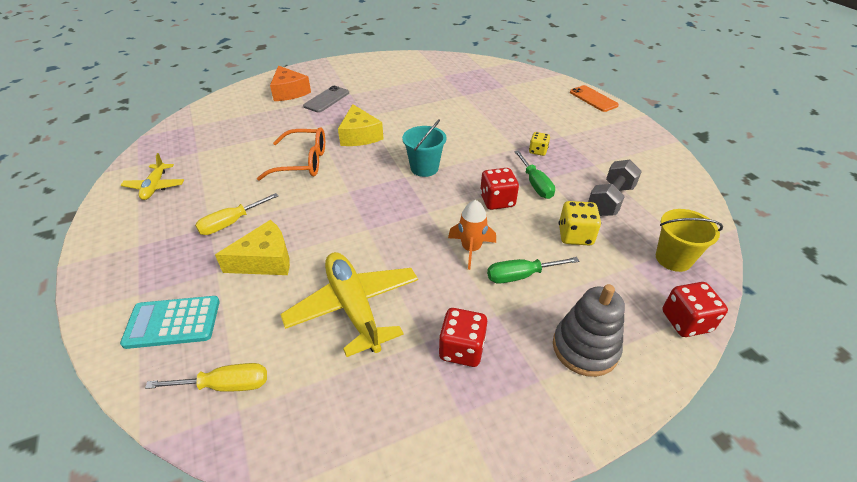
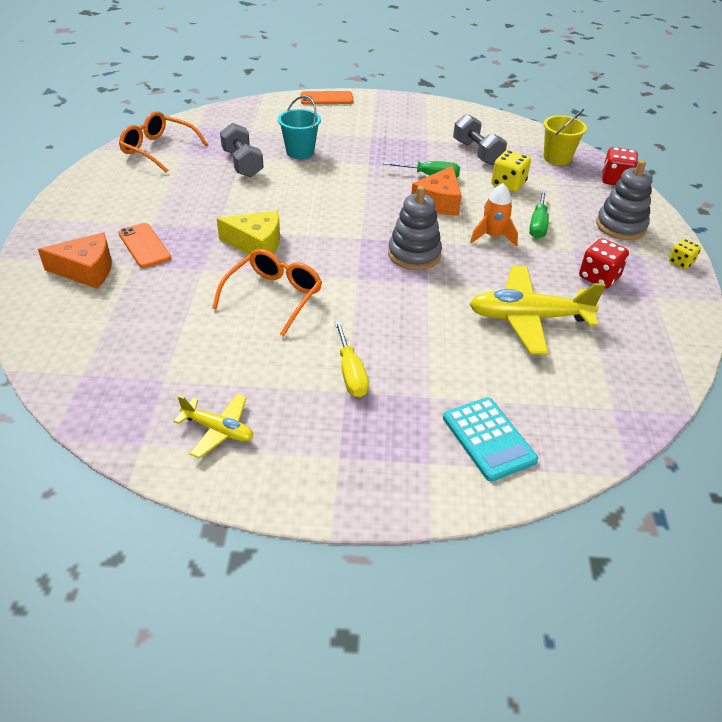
camera: 65 degrees left, 0 degrees up
turquoise calculator [120,296,220,349] -> turquoise calculator turned 45 degrees counterclockwise [443,397,538,482]
yellow screwdriver [145,363,267,392] -> none
yellow cheese [215,220,290,275] -> none
grey phone [303,86,349,113] -> orange phone [119,223,171,268]
turquoise bucket [402,119,446,177] -> turquoise bucket moved to [278,96,321,159]
red dice [480,168,519,210] -> orange cheese [411,166,462,216]
yellow dice [529,132,550,156] -> yellow dice moved to [669,239,701,269]
none -> orange glasses [119,111,208,173]
none -> grey dumbbell [220,123,264,177]
none -> grey stacking toy [388,186,442,270]

